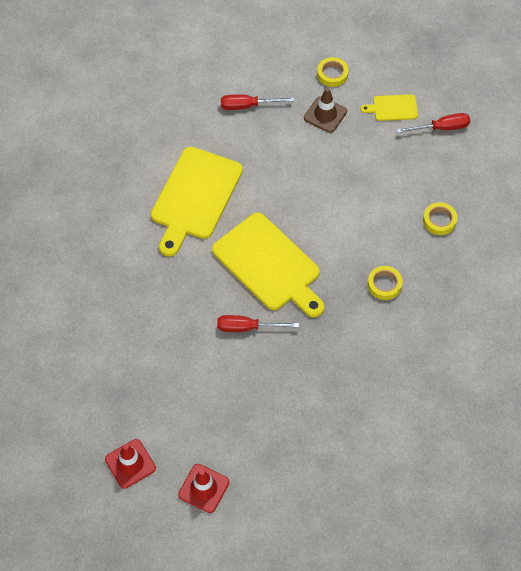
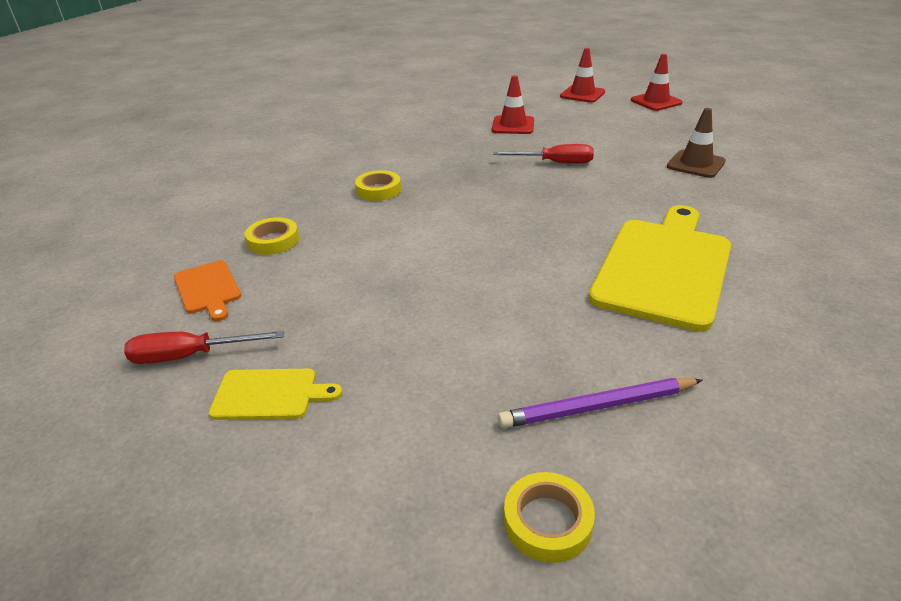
camera: 175 degrees left, 25 degrees down
yellow cutting board [212,213,325,318] -> none
red screwdriver [221,94,294,110] -> purple pencil [498,378,703,428]
brown traffic cone [304,87,347,133] -> brown traffic cone moved to [667,108,726,178]
yellow tape [317,57,349,87] -> yellow tape moved to [504,472,595,563]
none -> orange cutting board [174,260,241,321]
none -> red traffic cone [492,75,534,134]

